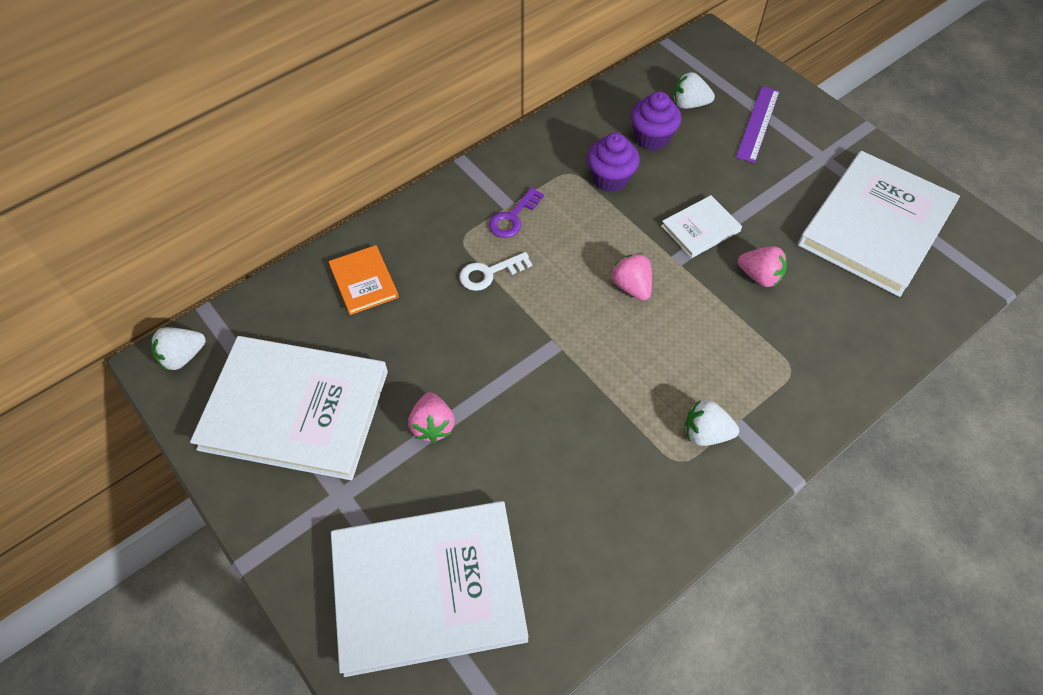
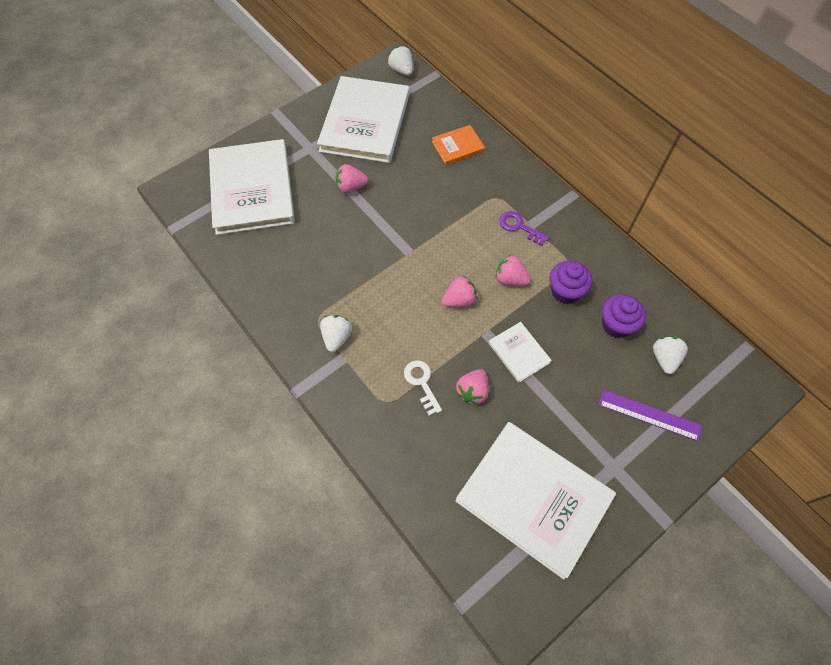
camera: 90 degrees right, 5 degrees up
white key [459,252,532,291] -> white key moved to [404,361,442,416]
none -> pink strawberry [495,255,531,286]

